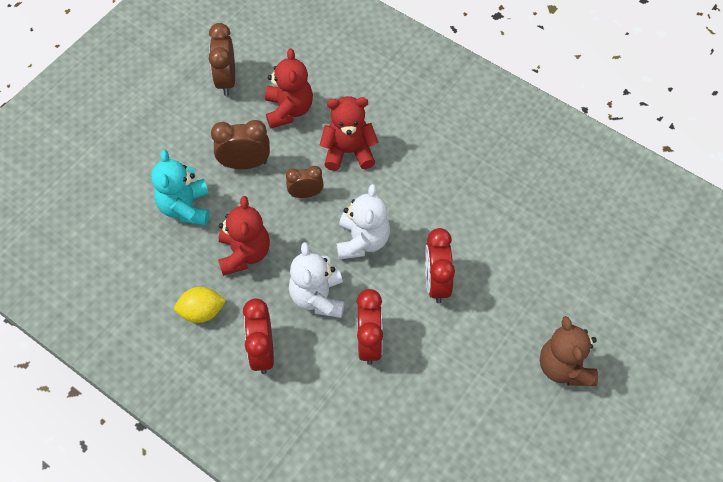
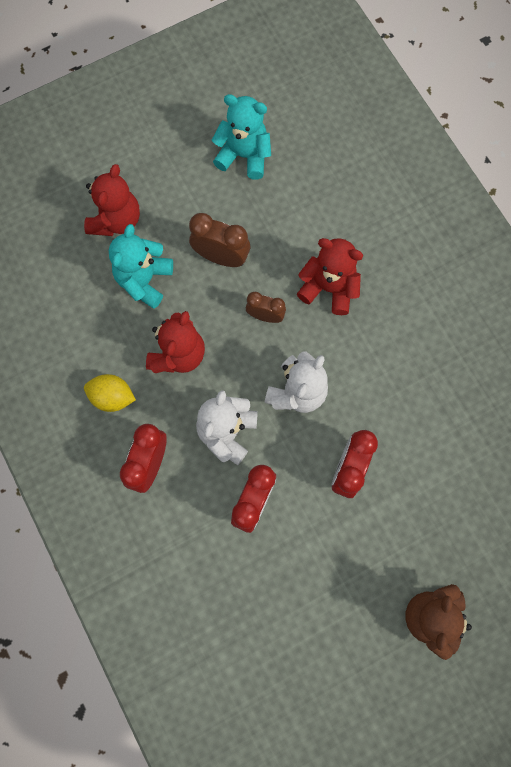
camera: 25 degrees right, 15 degrees up
brown clock [209,23,235,96] -> turquoise teddy bear [212,94,271,179]
red teddy bear [265,48,313,128] -> red teddy bear moved to [84,164,140,236]

